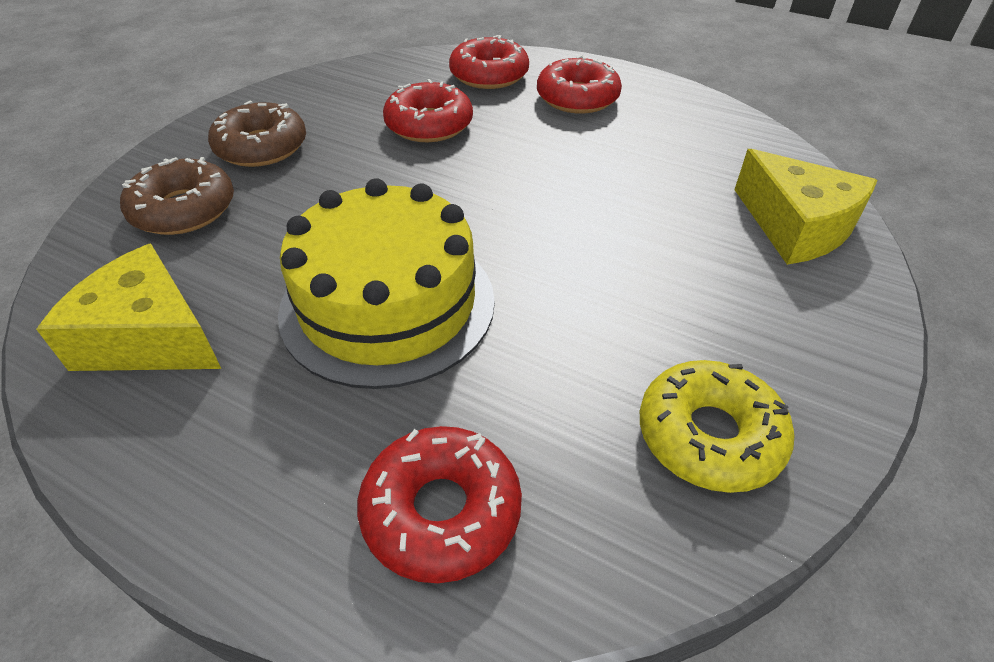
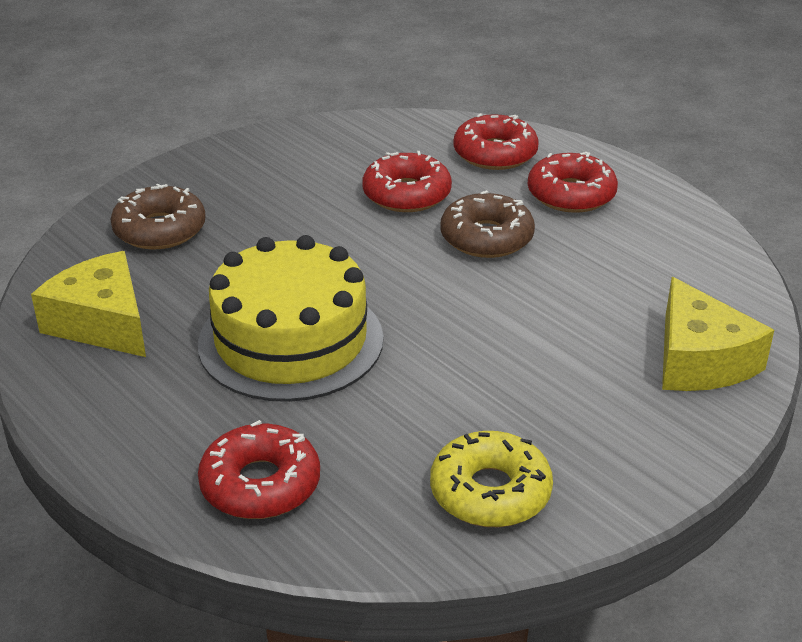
camera: 20 degrees right, 10 degrees down
brown donut [208,100,306,167] -> brown donut moved to [440,190,535,258]

